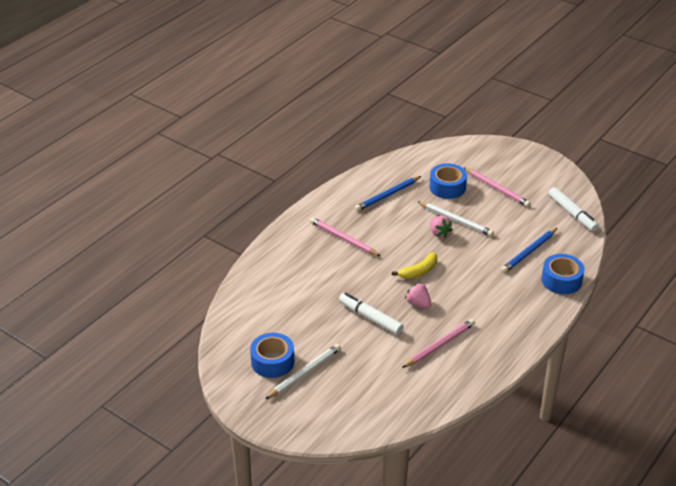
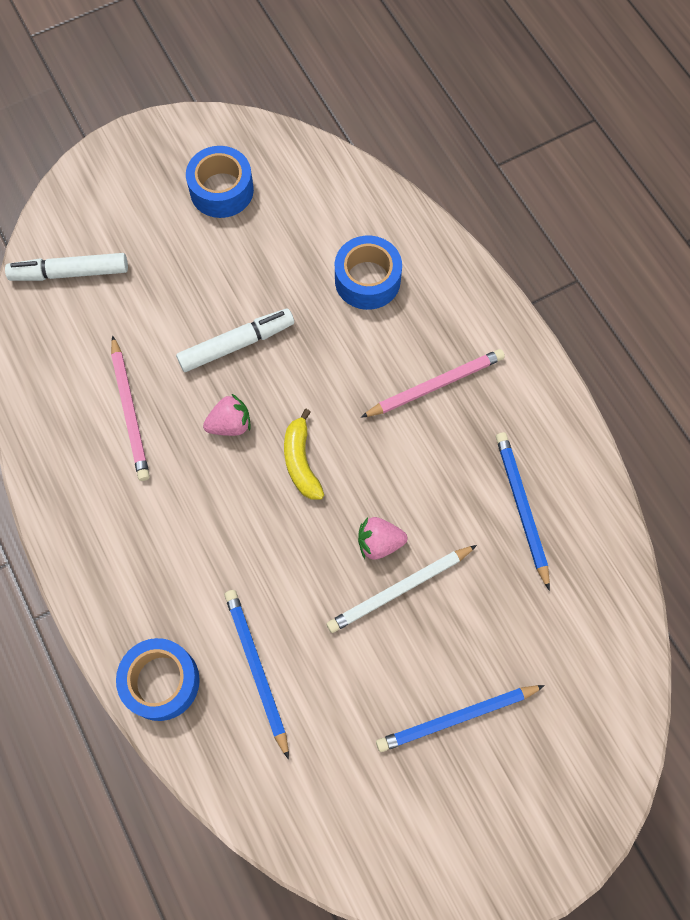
camera: 115 degrees right, 30 degrees up
white pencil [265,344,341,399] -> none
blue tape [429,163,467,199] -> blue tape moved to [335,235,402,310]
pink pencil [463,167,531,207] -> blue pencil [376,685,545,752]
white marker [548,187,599,231] -> white marker moved to [5,253,128,281]

